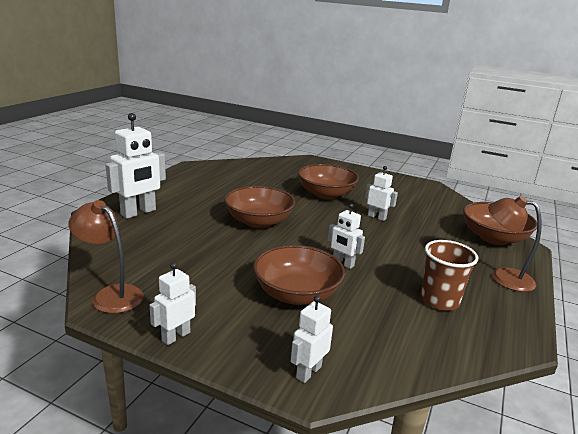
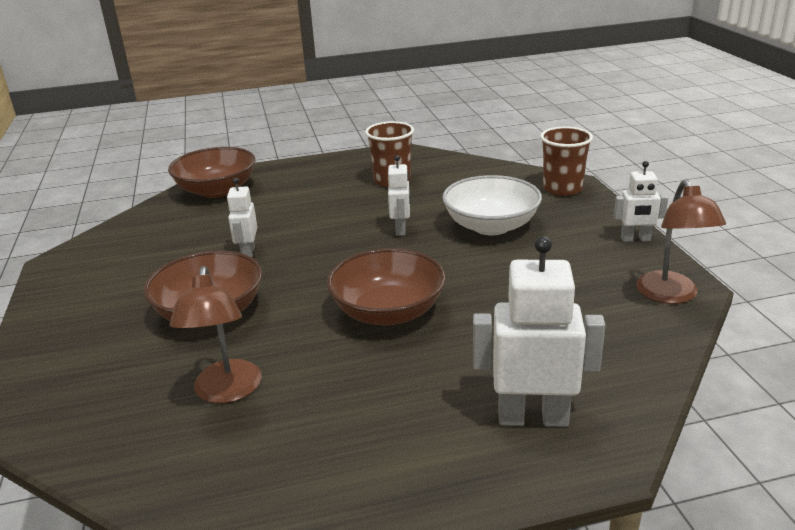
camera: 125 degrees left, 5 degrees up
brown bowl [253,245,345,305] -> white bowl [442,175,542,235]
white robot [291,295,333,383] -> brown cup [540,126,593,196]
brown lamp [488,196,542,292] -> brown lamp moved to [170,266,262,403]

